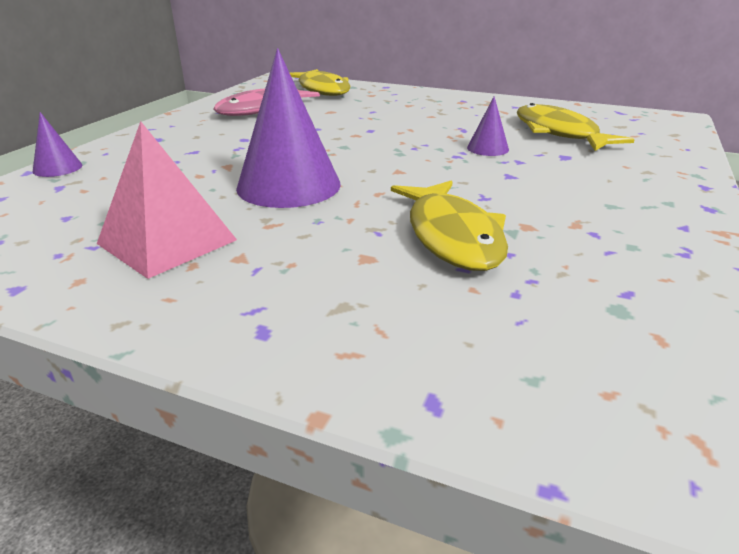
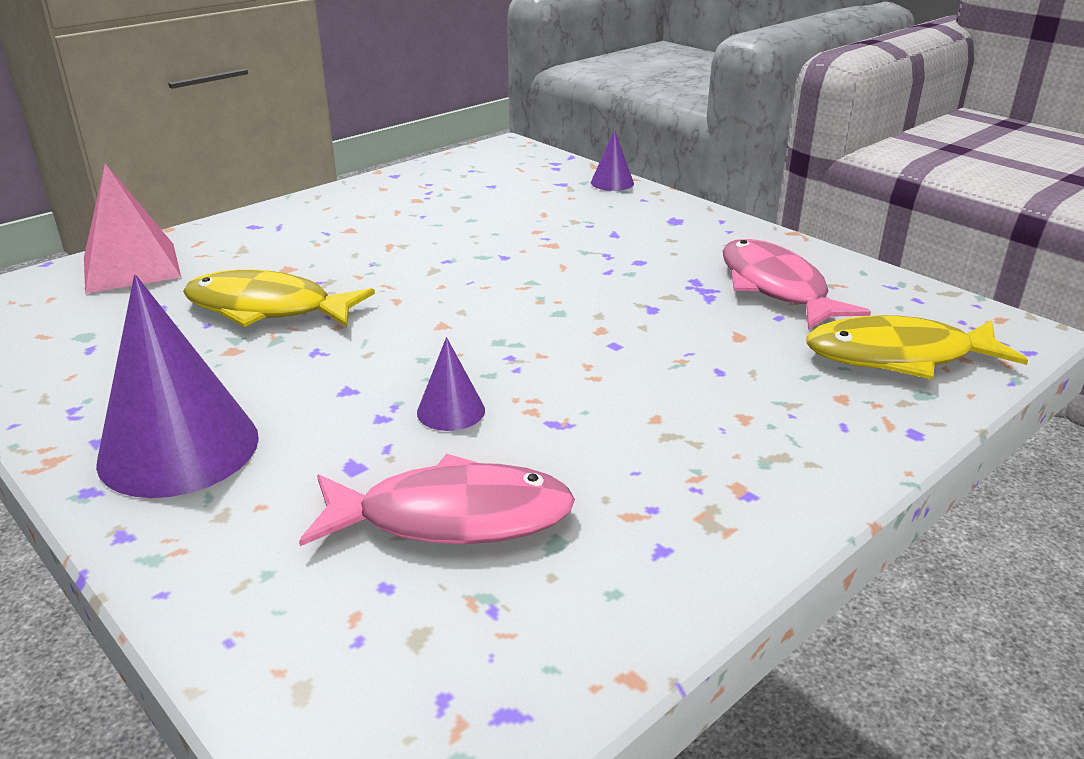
camera: 115 degrees right, 0 degrees up
pink pyramid [97,121,237,279] -> pink pyramid moved to [84,163,181,293]
purple cone [236,48,341,208] -> purple cone moved to [96,274,259,498]
yellow fish [517,103,635,151] -> pink fish [299,454,575,546]

